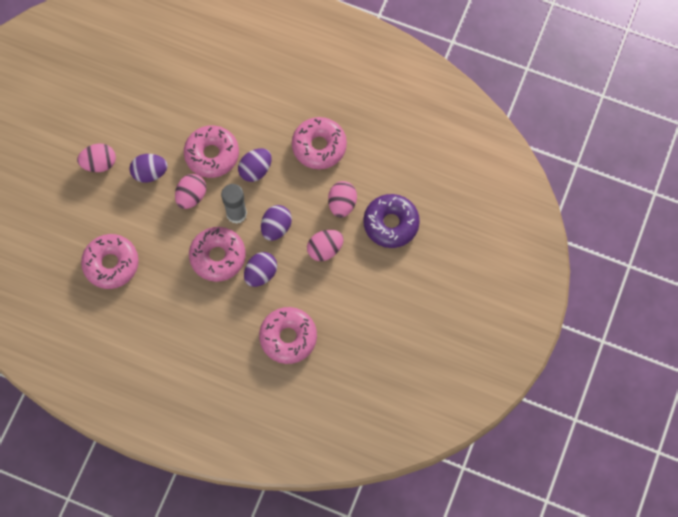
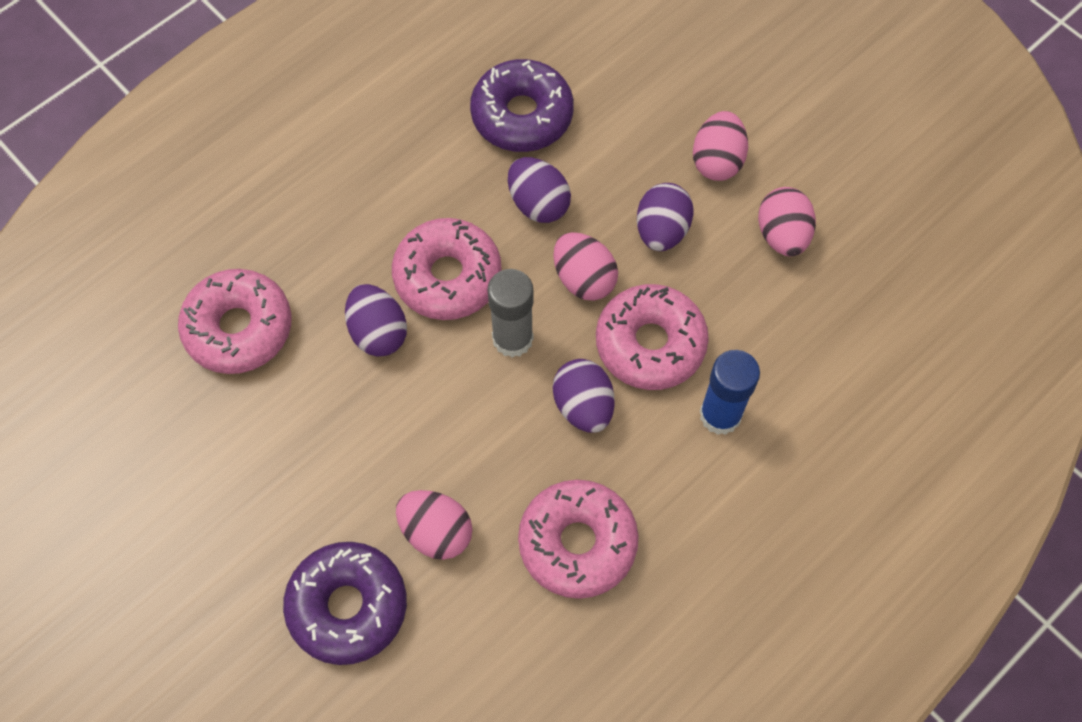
camera: 115 degrees right, 5 degrees down
pink donut [81,234,139,289] -> purple donut [470,59,574,152]
purple egg [261,205,292,241] -> purple egg moved to [508,157,571,223]
pink egg [307,230,344,261] -> pink egg moved to [758,187,816,256]
none -> blue glue stick [700,350,760,435]

